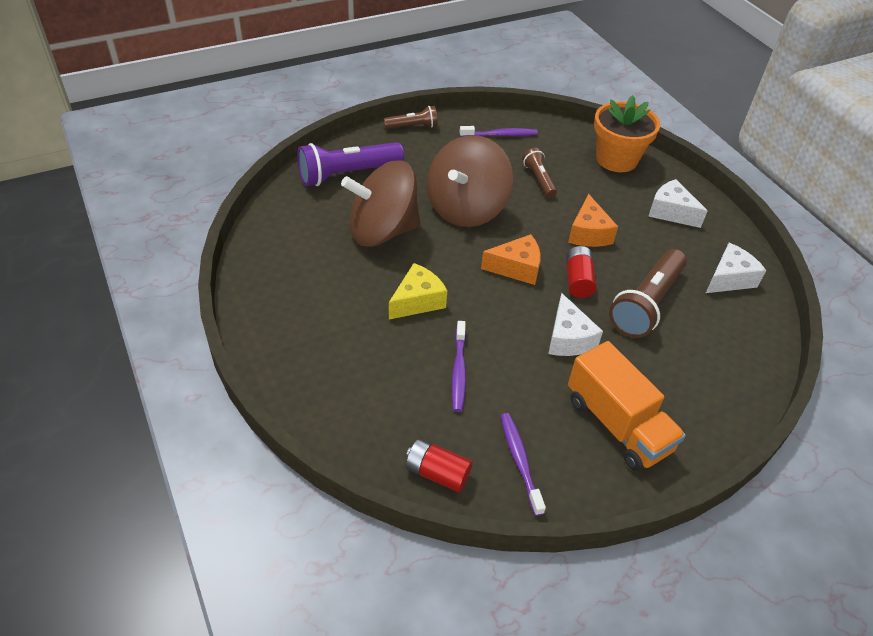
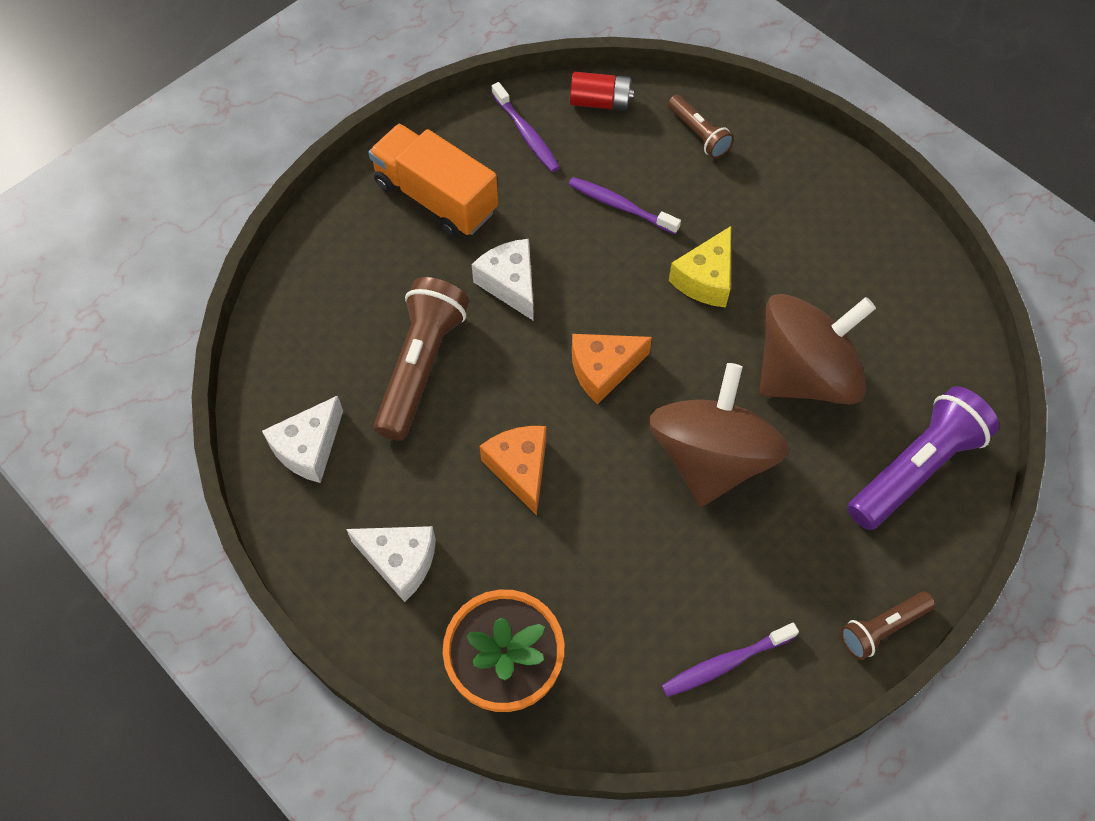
camera: 165 degrees right, 15 degrees up
purple toothbrush [452,321,466,412] -> purple toothbrush turned 45 degrees counterclockwise [569,177,681,234]
brown flashlight [522,148,557,198] -> brown flashlight moved to [668,95,734,159]
red battery [566,246,597,298] -> none

